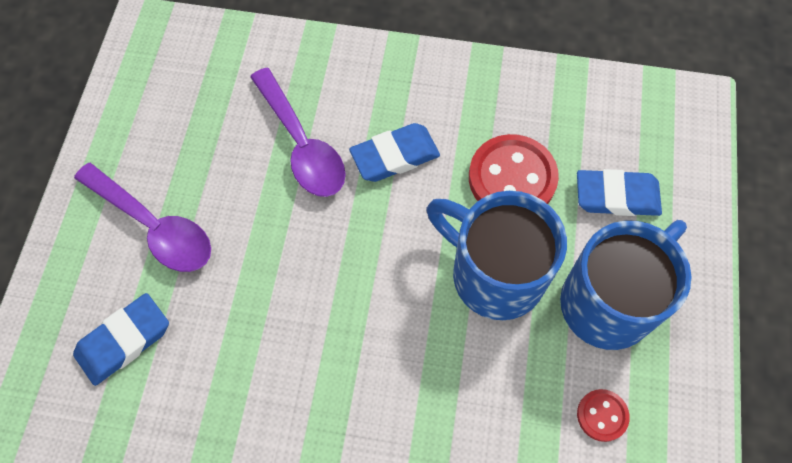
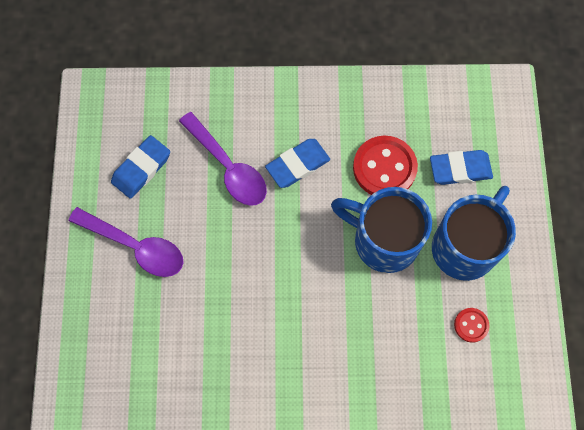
camera: 10 degrees left, 5 degrees up
blue eraser [73,293,169,386] -> blue eraser moved to [111,135,170,199]

